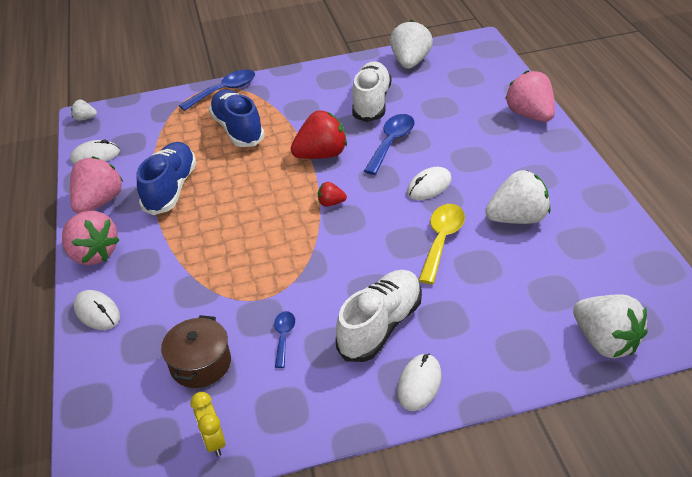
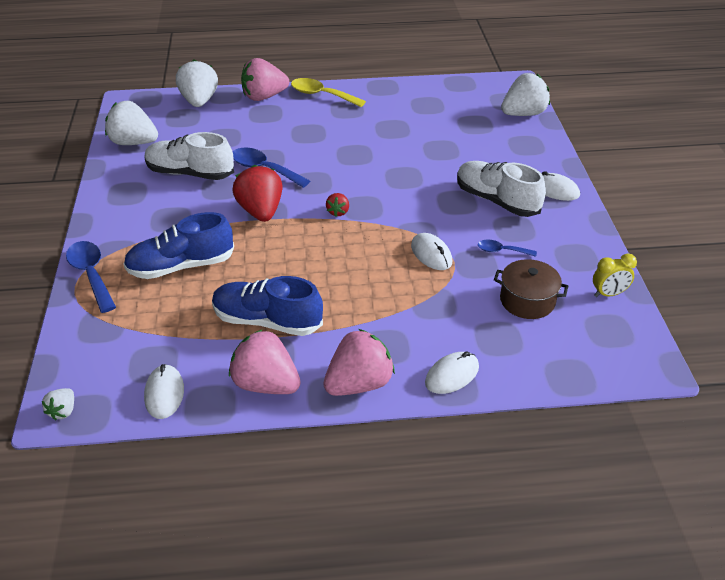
camera: 85 degrees left, 0 degrees up
white mouse [407,167,452,200] -> white mouse moved to [411,233,452,270]
yellow spoon [419,204,465,284] -> yellow spoon moved to [291,78,366,107]
white strawberry [485,170,551,224] -> white strawberry moved to [176,59,218,107]

